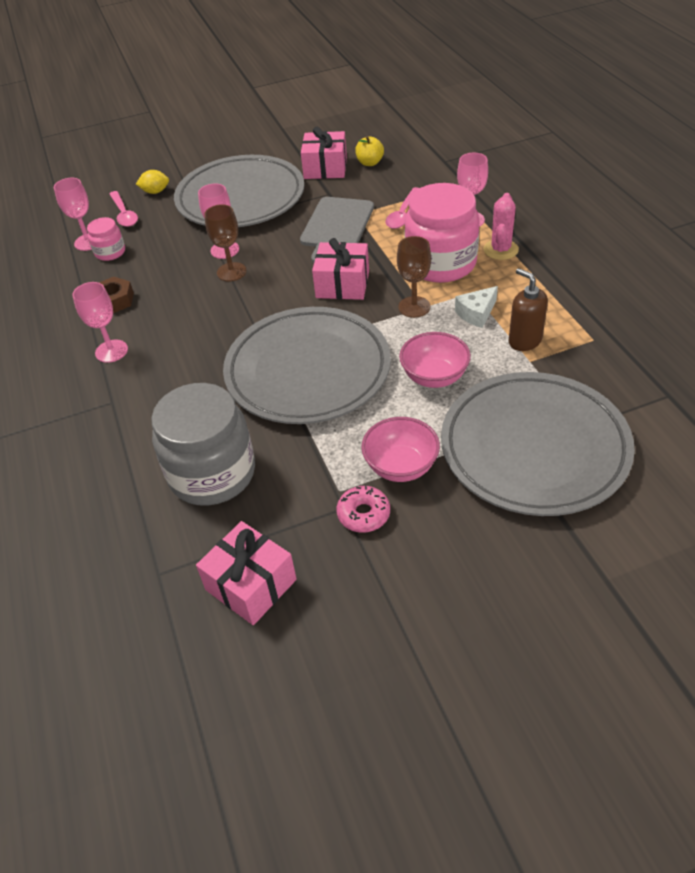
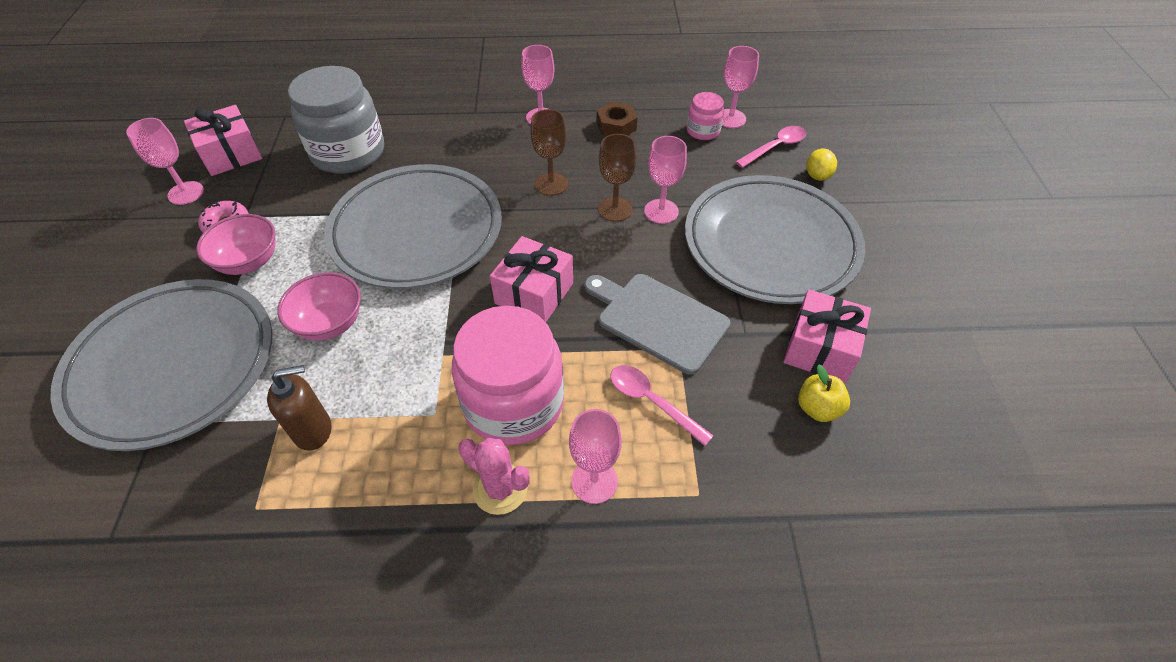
camera: 105 degrees right, 5 degrees up
pink spoon [110,191,138,227] -> pink spoon turned 150 degrees clockwise [736,126,806,168]
brown goblet [397,236,431,318] -> brown goblet moved to [530,109,568,196]
white cheese [455,286,498,328] -> none
none -> pink goblet [126,118,204,205]

